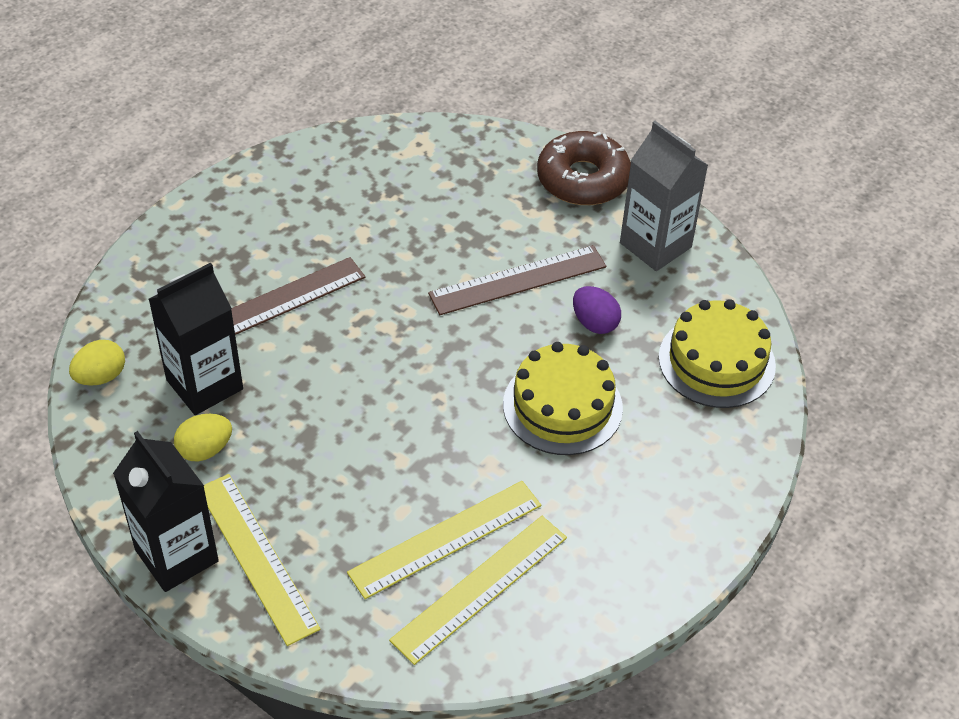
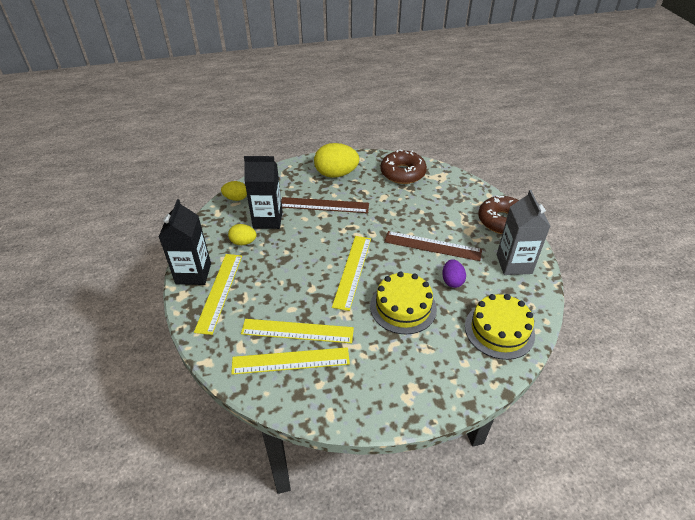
camera: 40 degrees right, 5 degrees down
none -> yellow egg [314,143,360,178]
none -> yellow ruler [332,236,371,311]
none -> brown donut [380,150,427,184]

